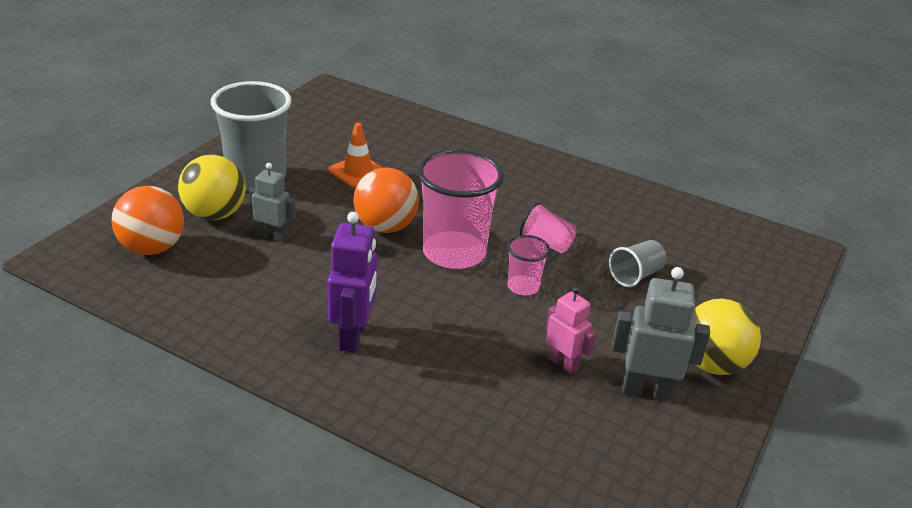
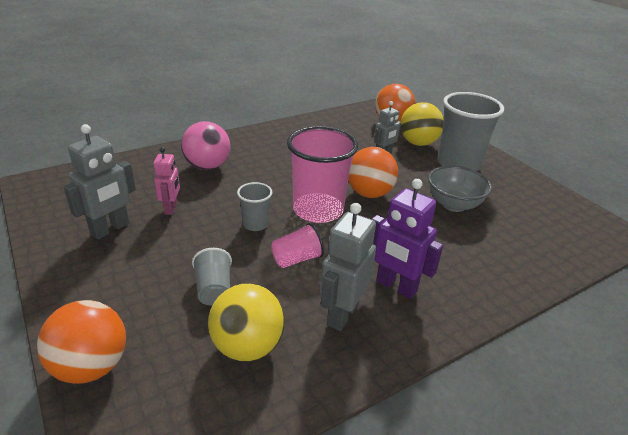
camera: 120 degrees right, 0 degrees up
purple robot [328,212,378,353] -> purple robot moved to [372,179,443,299]
orange traffic cone [329,123,383,188] -> grey bowl [428,166,492,212]
pink cup [507,235,550,296] -> grey cup [237,182,272,231]
pink robot [546,287,596,374] -> pink robot turned 75 degrees counterclockwise [153,147,180,215]
yellow ball [693,299,761,375] -> yellow ball moved to [208,284,285,361]
none -> orange ball [37,300,126,384]
none -> pink ball [181,121,230,170]
none -> grey robot [320,203,376,331]

